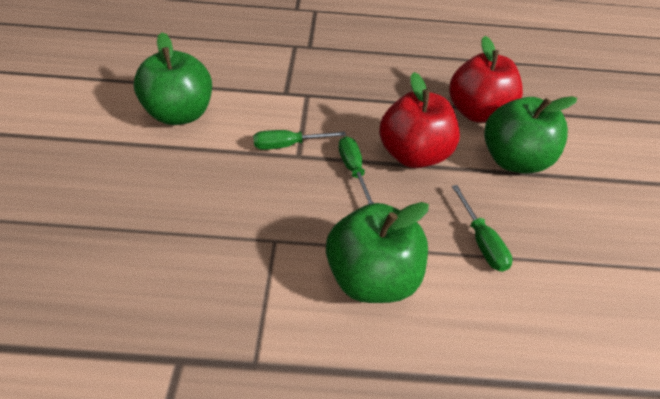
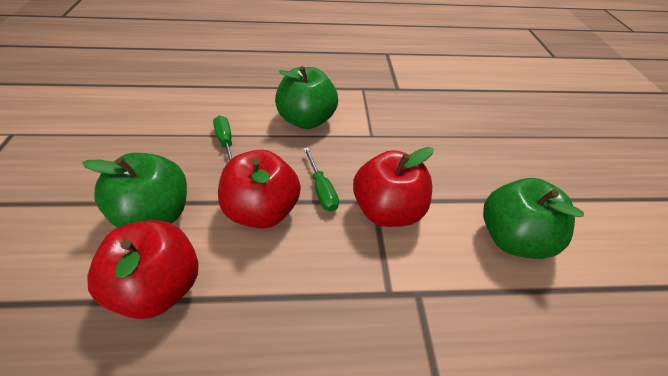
camera: 175 degrees right, 0 degrees up
green screwdriver [253,130,346,150] -> red apple [353,147,433,227]

